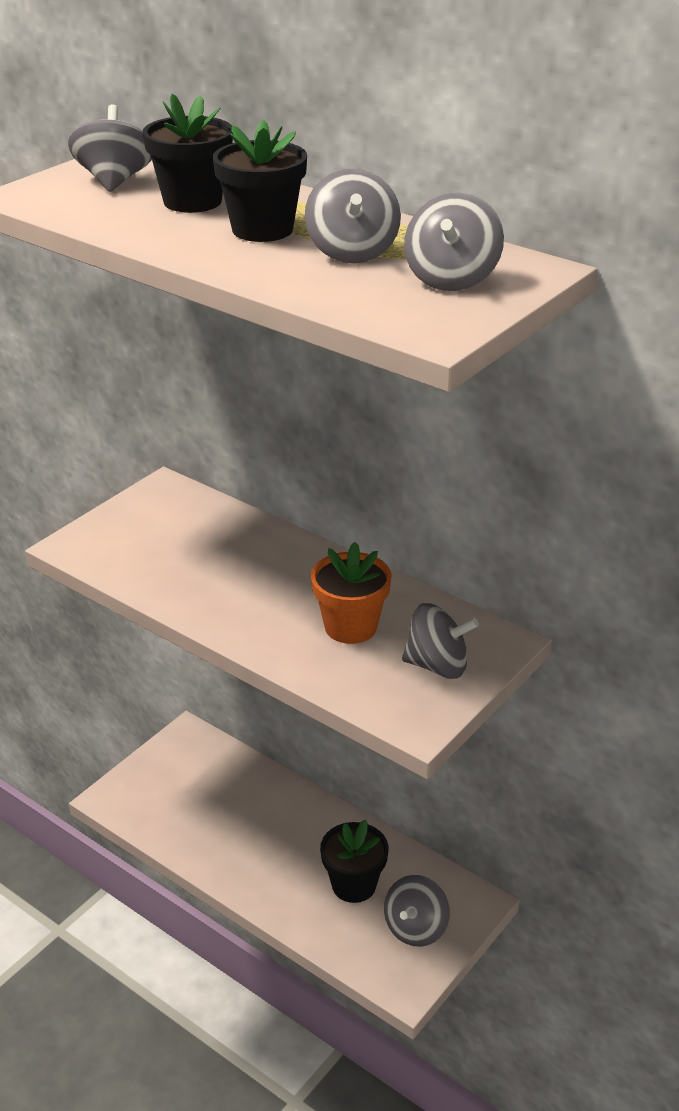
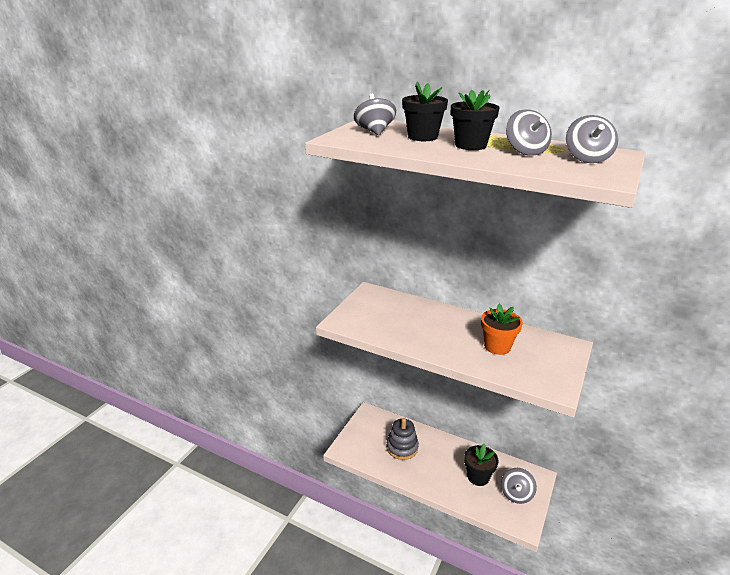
camera: 10 degrees left, 5 degrees down
grey spinning top [402,603,479,679] -> none
none -> grey stacking toy [386,418,419,460]

